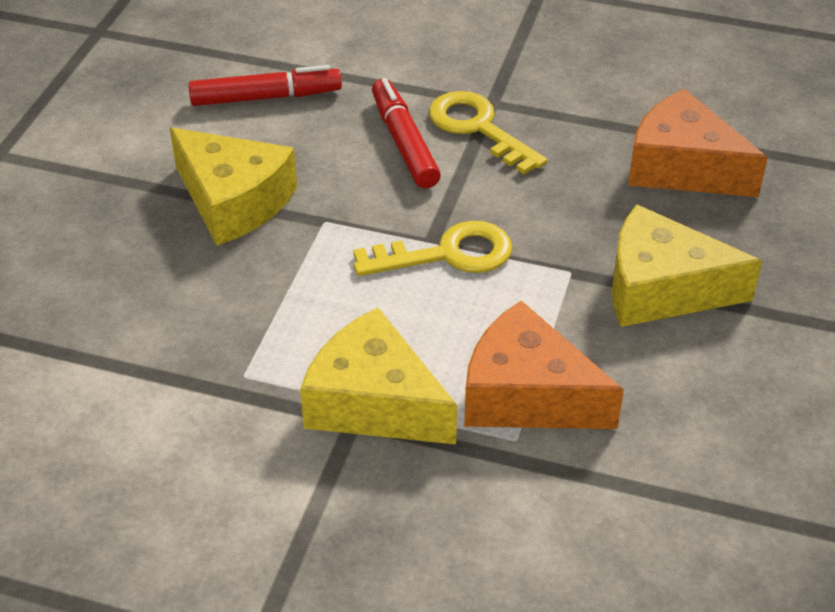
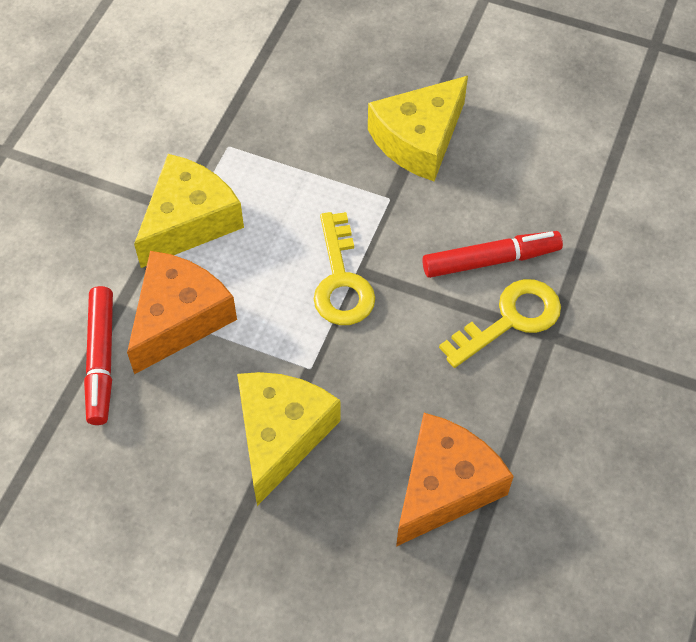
camera: 95 degrees right, 15 degrees up
red marker [189,65,342,106] -> red marker moved to [84,286,113,425]

